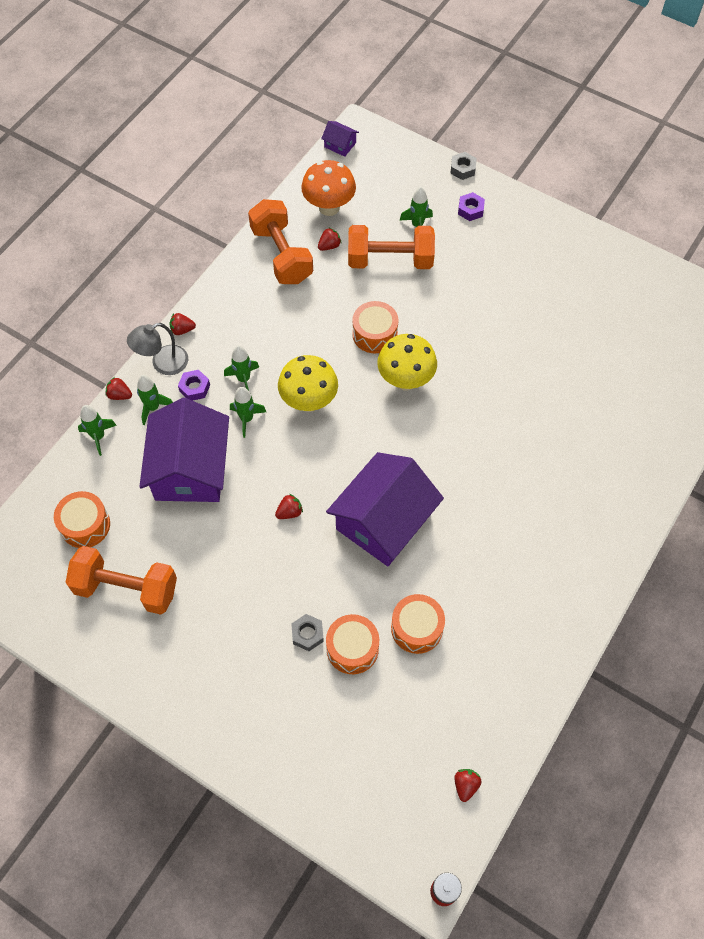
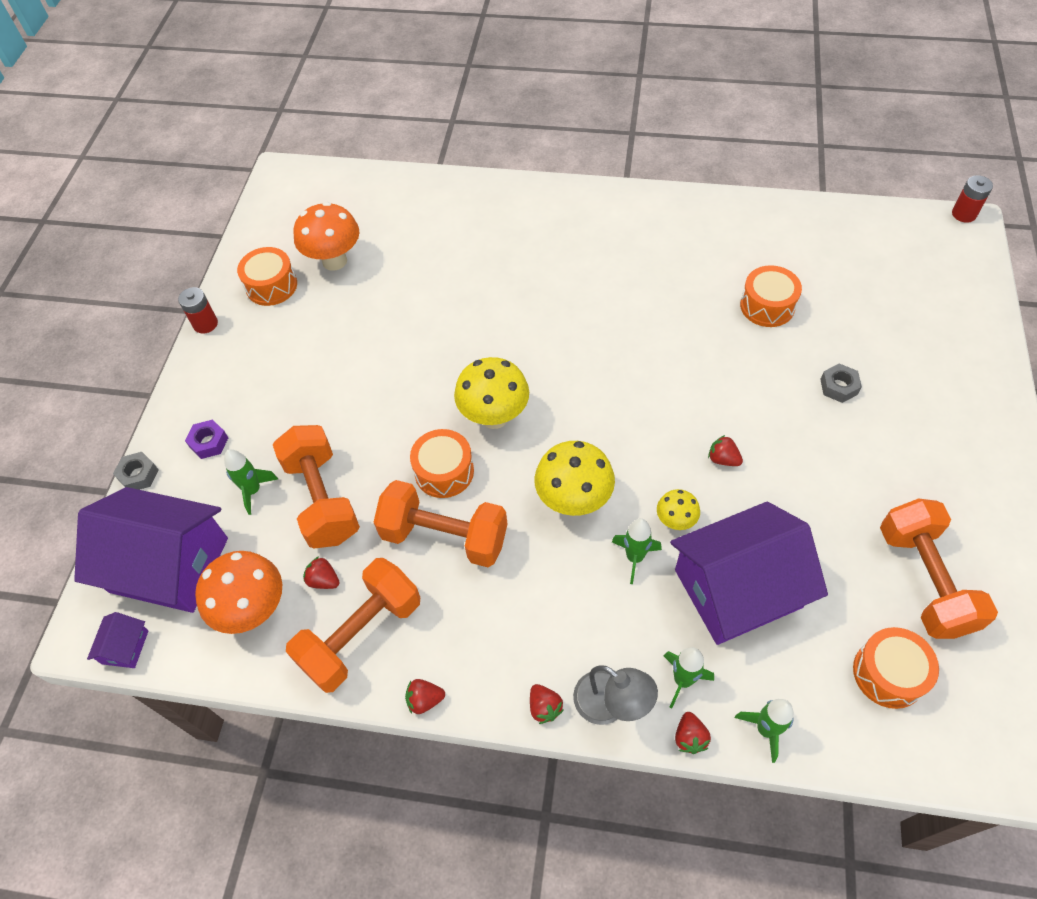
camera: 110 degrees left, 5 degrees down
purple nut [178,370,210,401] -> none
green rocket [224,346,259,391] -> none
purple house [326,452,444,566] -> purple house moved to [74,487,228,613]
orange drum [326,614,379,674] -> orange drum moved to [237,247,297,306]
red strawberry [454,769,482,802] -> red strawberry moved to [405,679,445,714]
none -> red battery [178,287,218,334]
none -> orange mushroom [293,202,359,271]
none -> orange dumbbell [374,480,507,567]
none -> yellow mushroom [657,489,700,530]

